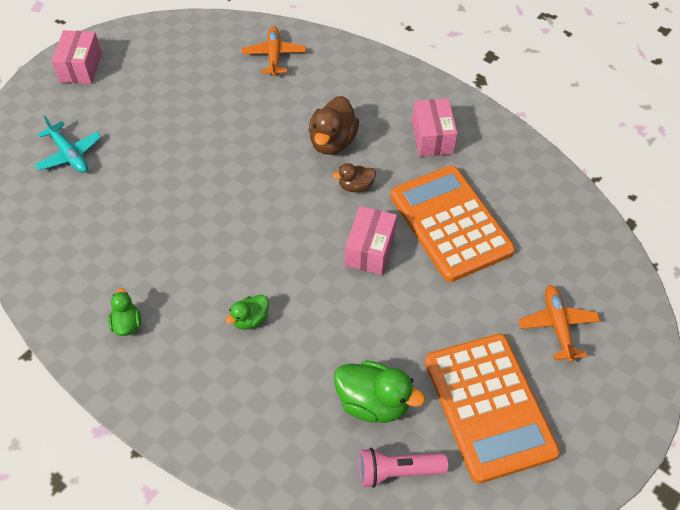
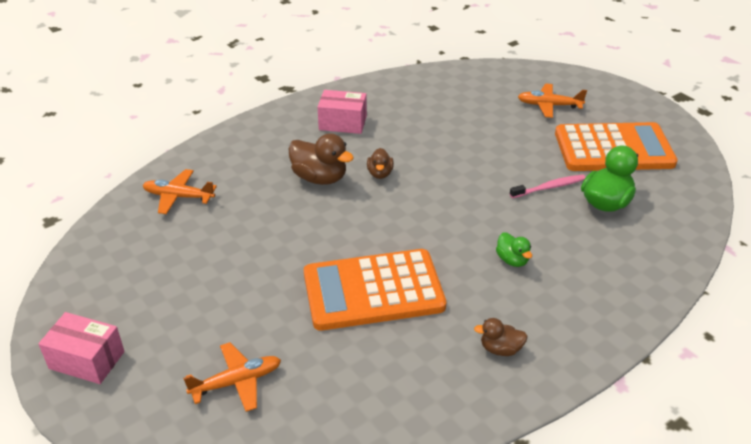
camera: 75 degrees left, 15 degrees down
turquoise plane [35,116,101,173] -> orange plane [183,342,281,412]
green duck [108,288,141,336] -> brown duck [474,318,528,356]
pink box [345,206,397,275] -> none
pink flashlight [359,448,448,488] -> none
orange calculator [390,166,515,282] -> orange calculator moved to [304,249,446,331]
none -> pink toothbrush [510,175,586,198]

